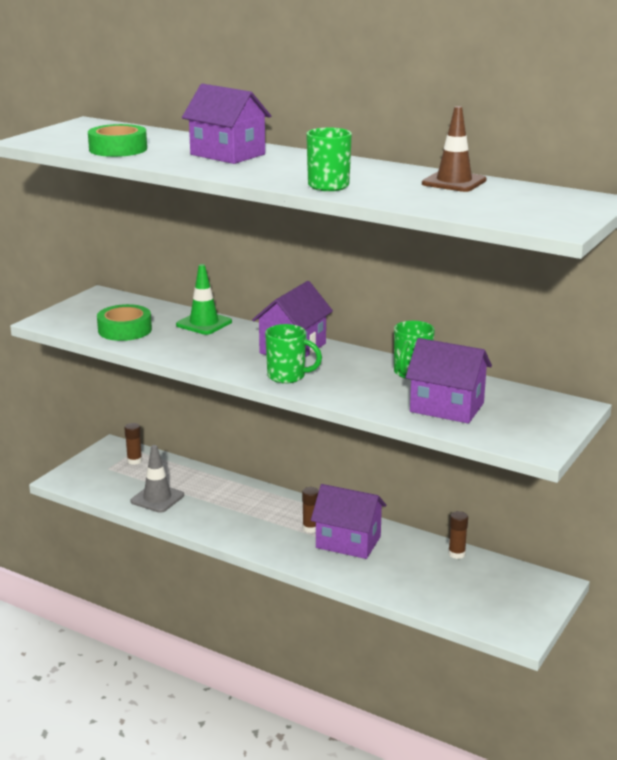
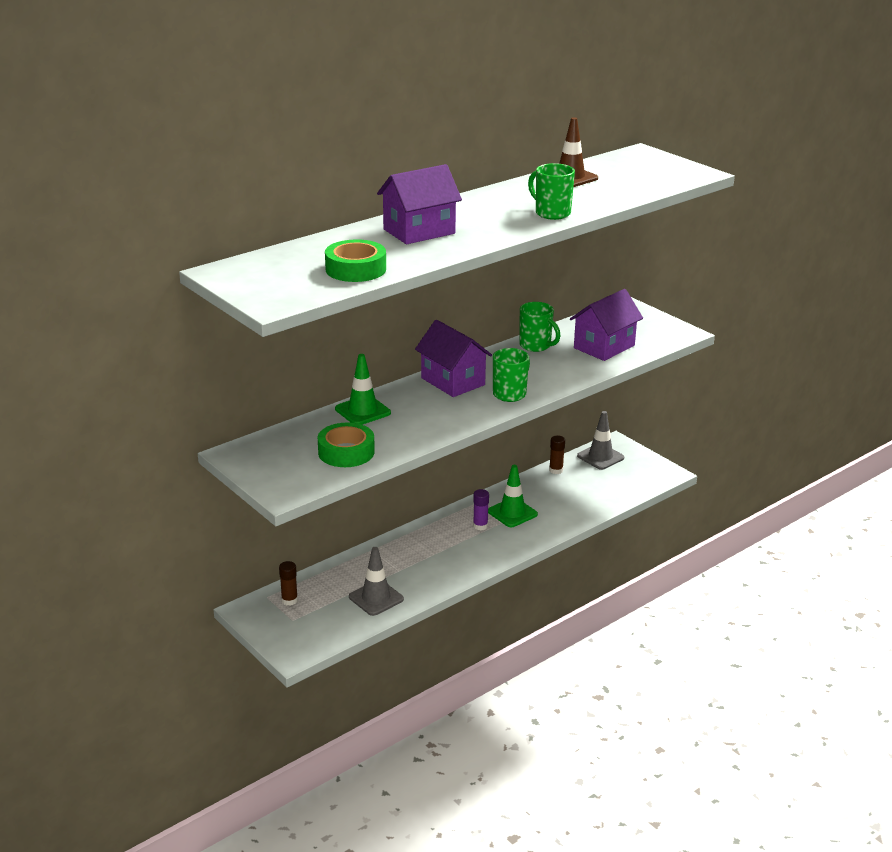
camera: 70 degrees left, 5 degrees up
brown glue stick [302,487,319,533] -> purple glue stick [473,489,489,530]
purple house [311,484,386,559] -> green traffic cone [488,465,538,527]
none -> grey traffic cone [577,411,624,470]

